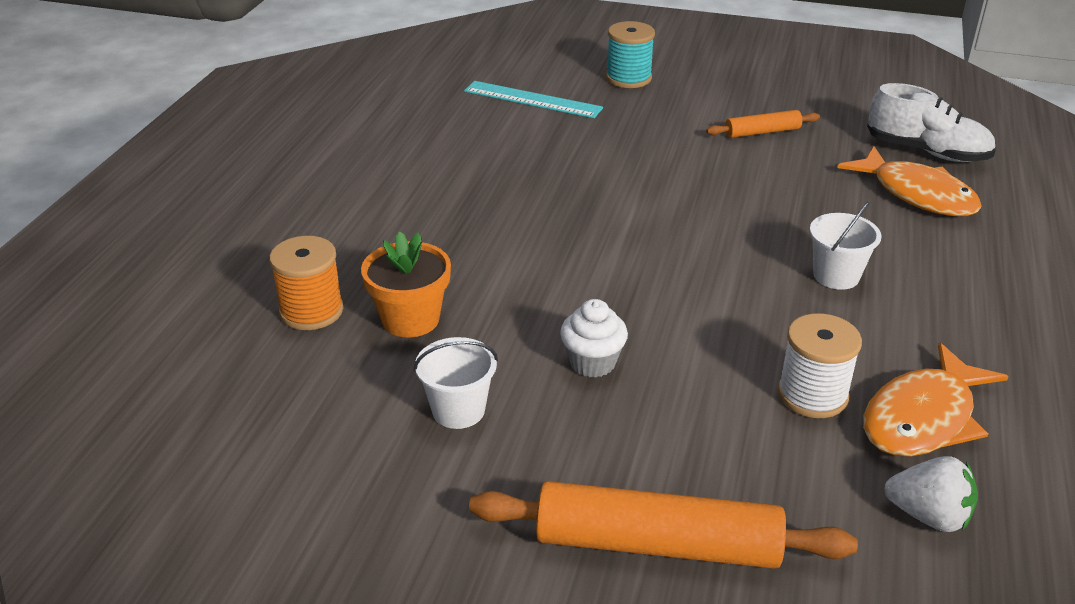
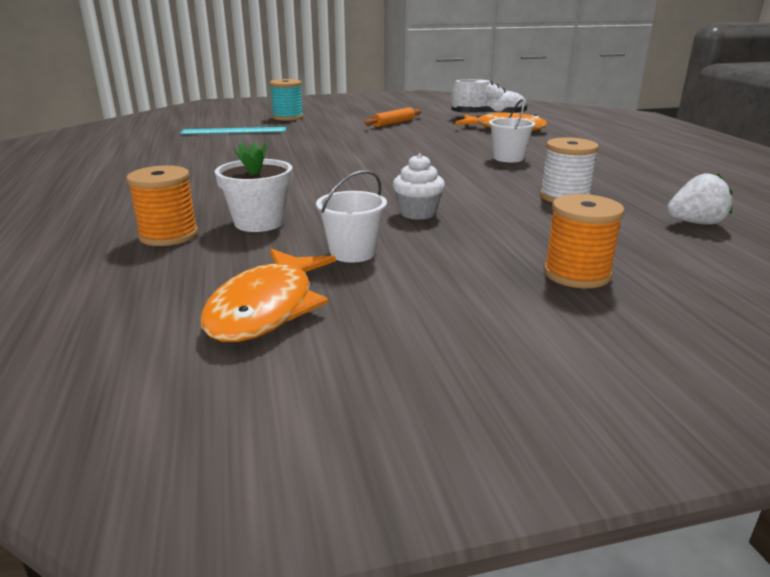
camera: 30 degrees left, 10 degrees down
orange flower pot [361,231,451,337] -> white flower pot [215,142,293,232]
orange rolling pin [469,481,858,569] -> orange spool [544,194,625,288]
orange fish [863,343,1009,457] -> orange fish moved to [201,249,336,342]

